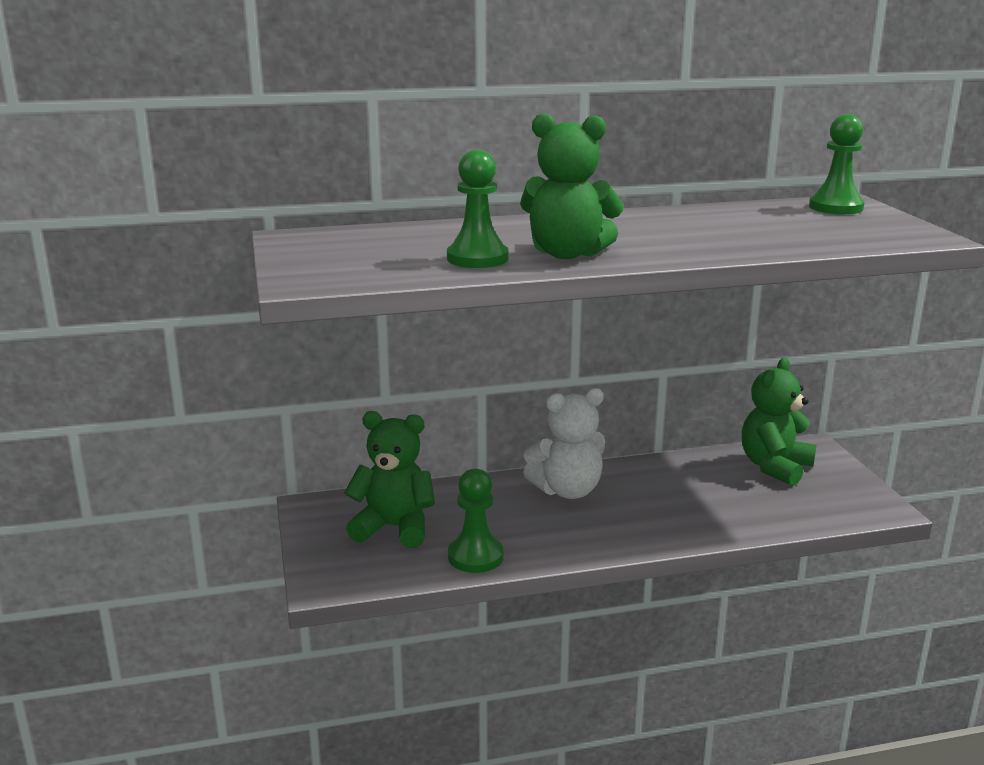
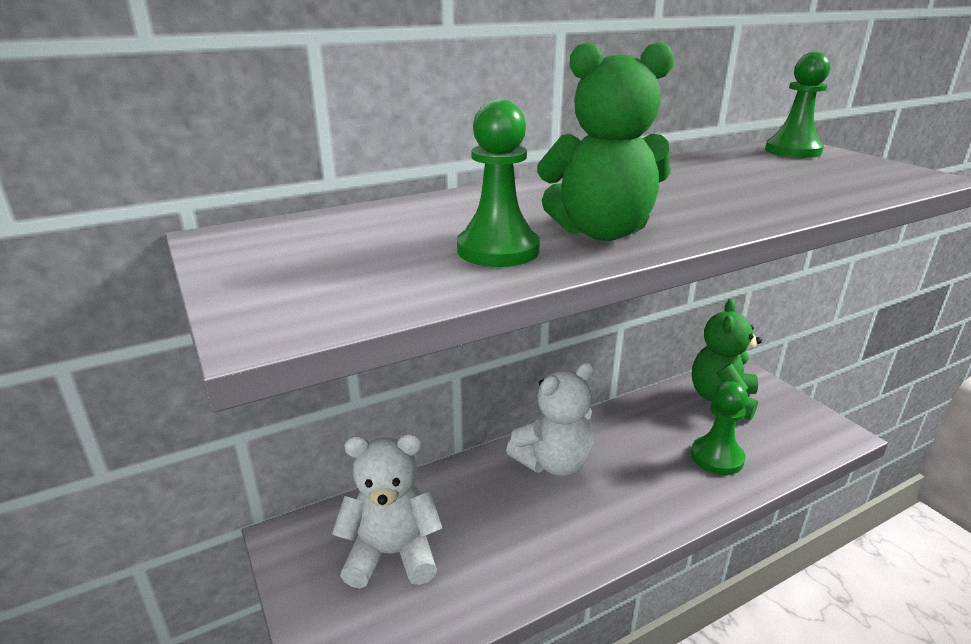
camera: 15 degrees left, 5 degrees up
green teddy bear [344,411,435,548] -> white teddy bear [332,434,443,588]
green pawn [448,469,504,573] -> green pawn moved to [691,381,748,475]

